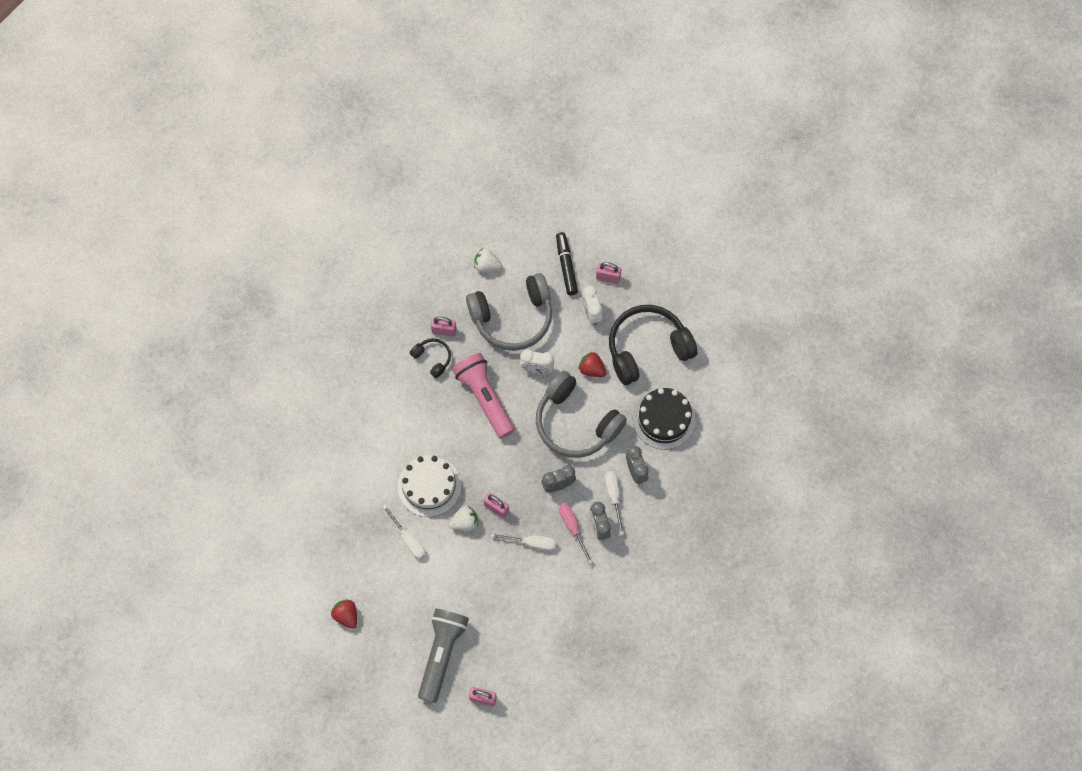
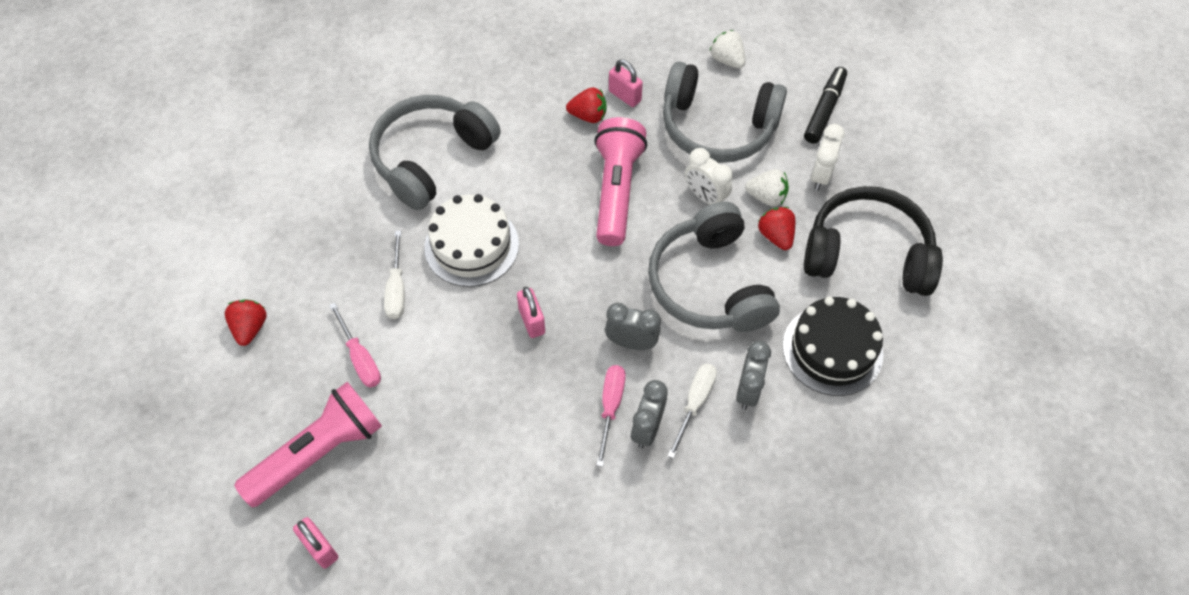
camera: 35 degrees right, 10 degrees down
black headphones [410,338,451,378] -> red strawberry [566,87,607,123]
grey flashlight [418,609,469,703] -> pink flashlight [234,382,382,507]
white strawberry [449,506,478,531] -> white strawberry moved to [745,169,789,206]
white screwdriver [490,533,556,551] -> none
pink padlock [596,262,621,284] -> none
none -> pink screwdriver [329,303,381,387]
none -> grey headphones [369,95,501,210]

